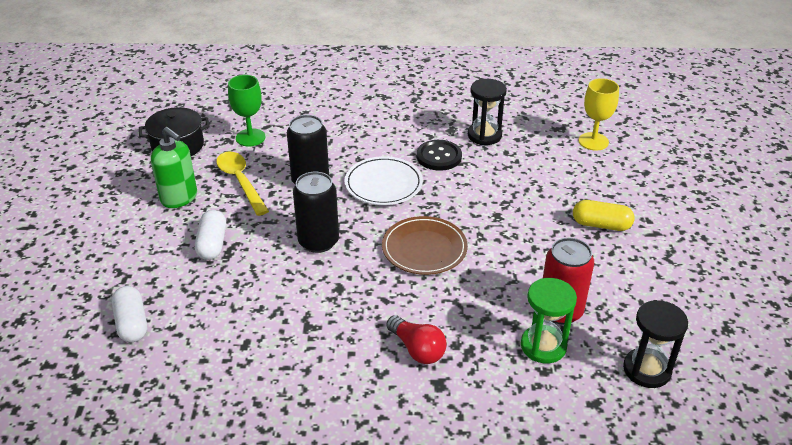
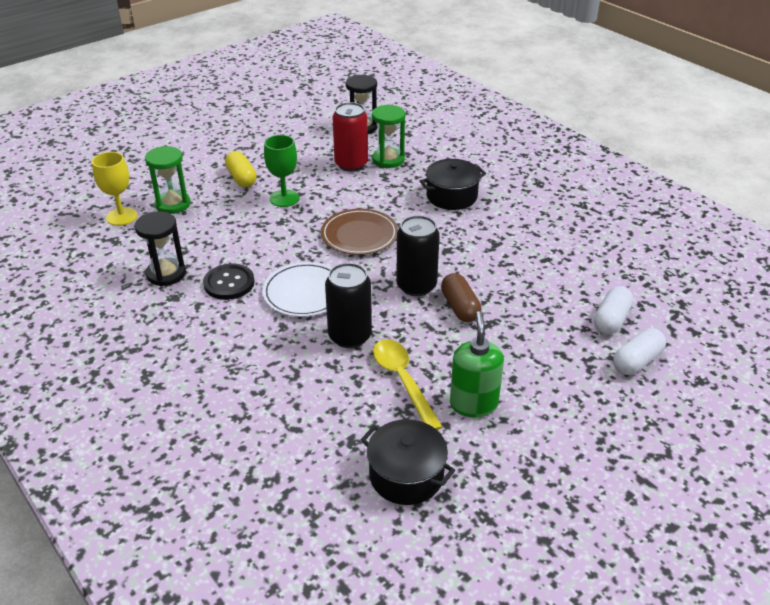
camera: 130 degrees left, 0 degrees up
white capsule [195,210,226,260] -> white capsule moved to [613,328,666,375]
yellow spoon [216,152,269,216] -> yellow spoon turned 135 degrees clockwise [373,339,443,430]
green goblet [228,75,266,147] -> green goblet moved to [264,135,299,207]
red light bulb [386,315,447,364] -> black pot [420,159,486,210]
none -> green hourglass [145,146,191,214]
none -> brown capsule [441,273,482,322]

